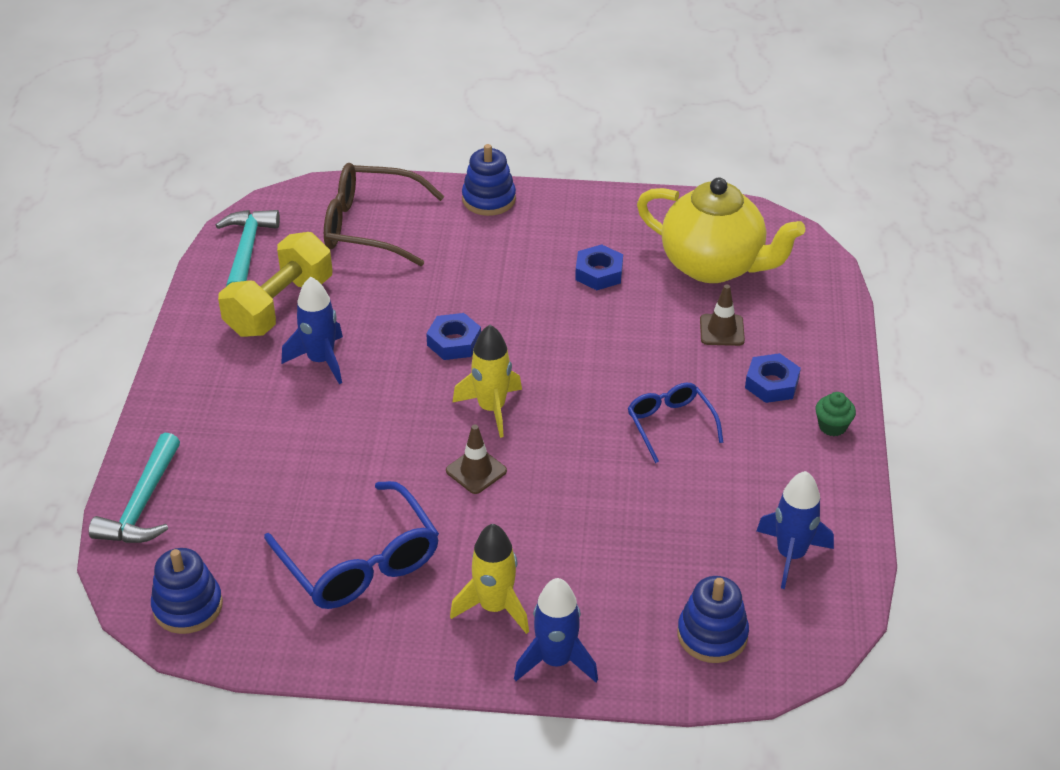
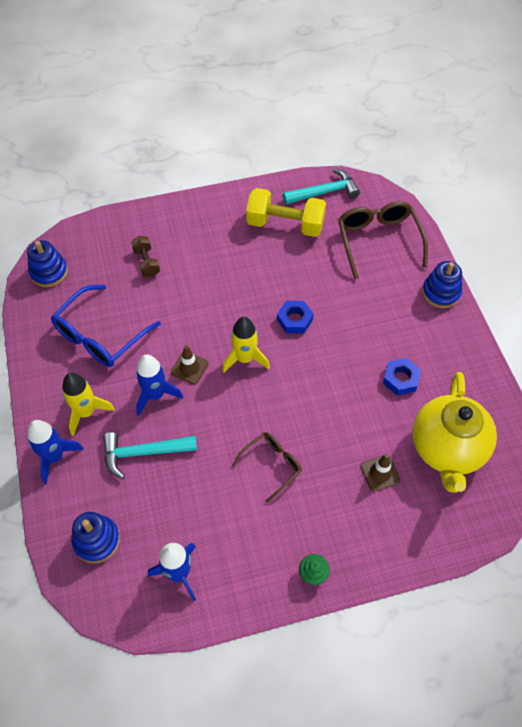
camera: 70 degrees right, 15 degrees up
turquoise hammer [89,433,180,543] -> turquoise hammer moved to [103,432,197,479]
blue rocket [281,277,343,384] -> blue rocket moved to [136,354,183,416]
blue glasses [627,383,724,463] -> brown glasses [232,432,302,503]
blue nut [745,353,801,403] -> none
none -> brown dumbbell [131,236,160,277]

